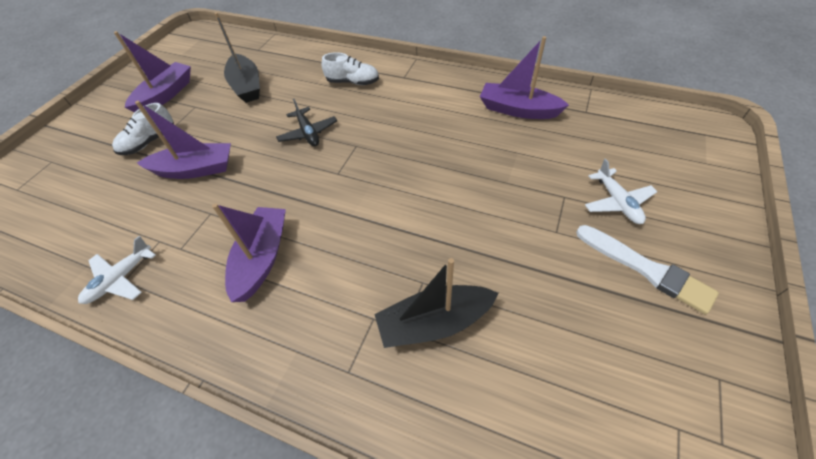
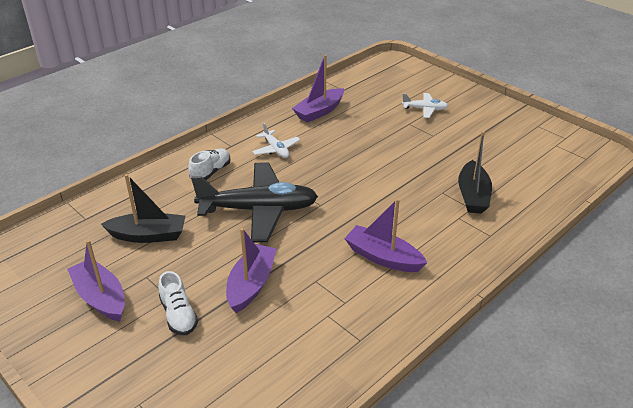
camera: 70 degrees left, 15 degrees down
white plane [78,236,156,304] -> white plane moved to [252,123,300,158]
black plane [276,99,337,146] -> black plane [191,162,318,243], size x2.16
white brush [576,225,719,314] -> none

